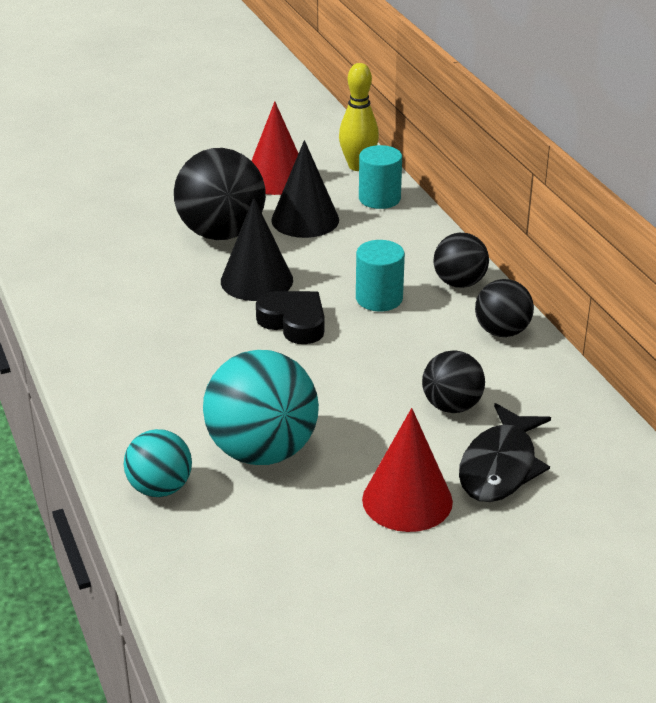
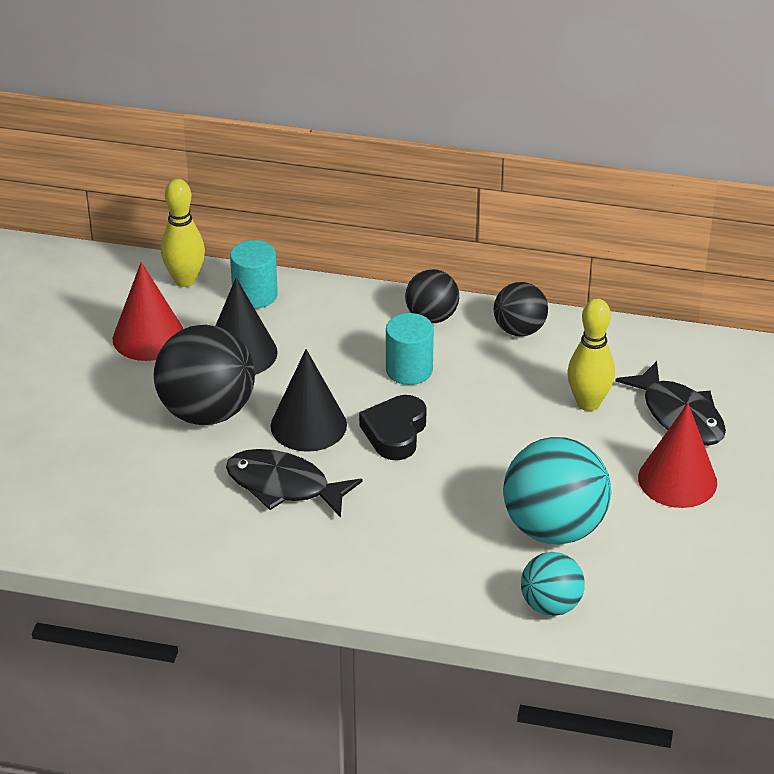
camera: 55 degrees left, 5 degrees up
black heart [256,291,324,344] -> black heart turned 60 degrees counterclockwise [359,395,427,460]
black ball [422,350,485,413] -> yellow bowling pin [567,299,615,411]
none -> black fish [226,449,363,518]

